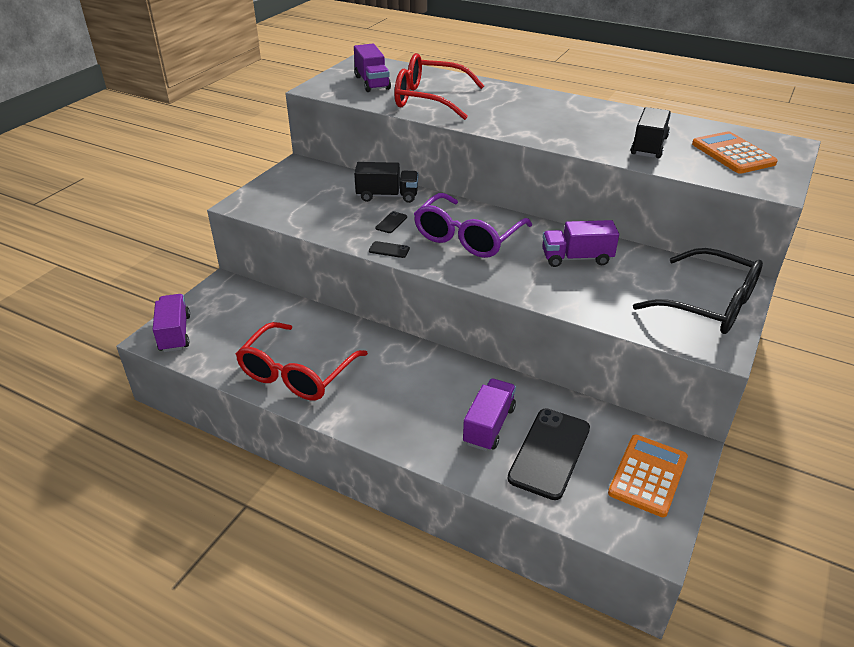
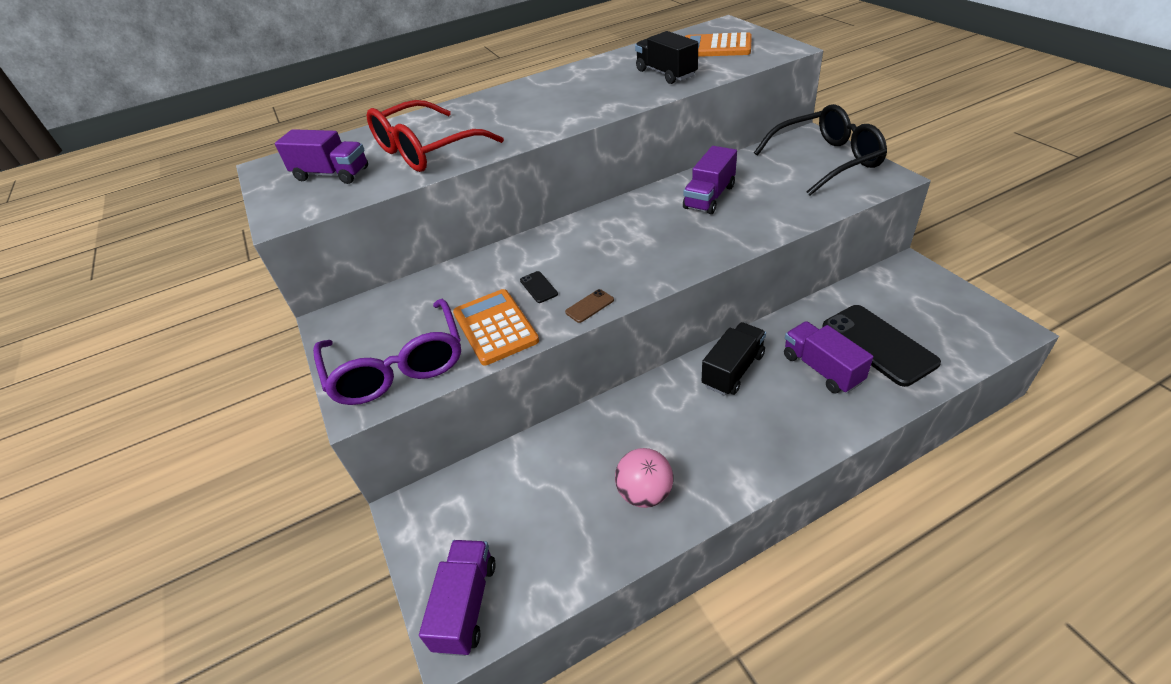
camera: 50 degrees left, 5 degrees up
purple truck [153,294,190,352] -> purple truck turned 75 degrees clockwise [419,540,496,656]
red glasses [236,322,368,400] -> pink ball [615,448,673,508]
black truck [354,162,418,203] -> black truck moved to [702,322,766,396]
black phone [369,241,410,258] -> brown phone [565,289,614,323]
purple glasses [414,193,532,258] -> purple glasses moved to [313,298,461,405]
orange calculator [608,435,688,517] -> orange calculator moved to [453,289,539,365]

